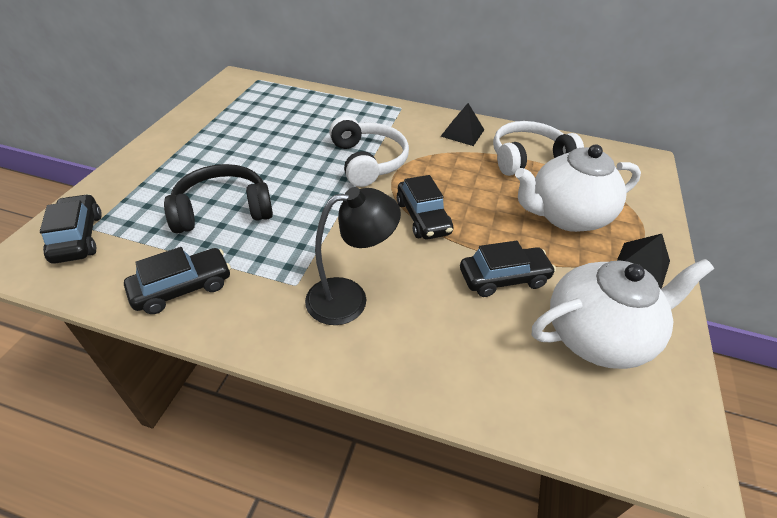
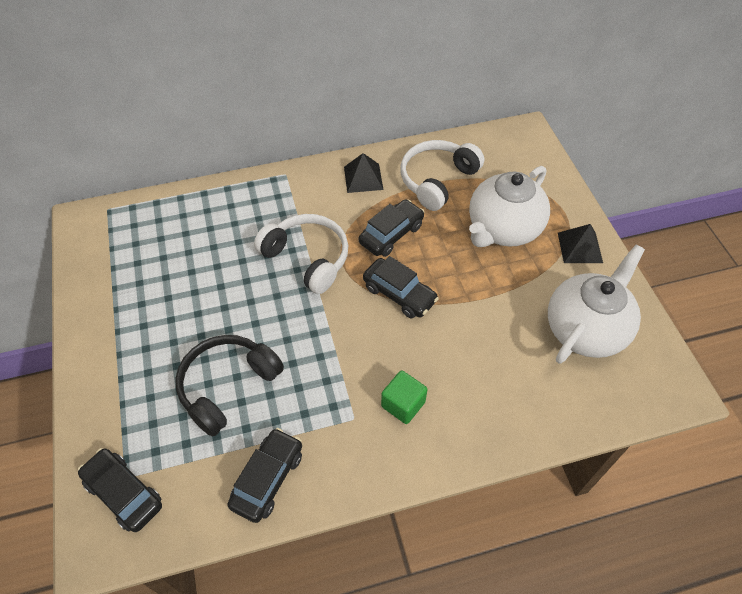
camera: 30 degrees left, 10 degrees up
black lamp [305,187,401,325] -> green cube [381,370,428,424]
black car [460,241,556,297] -> black car moved to [359,199,425,257]

